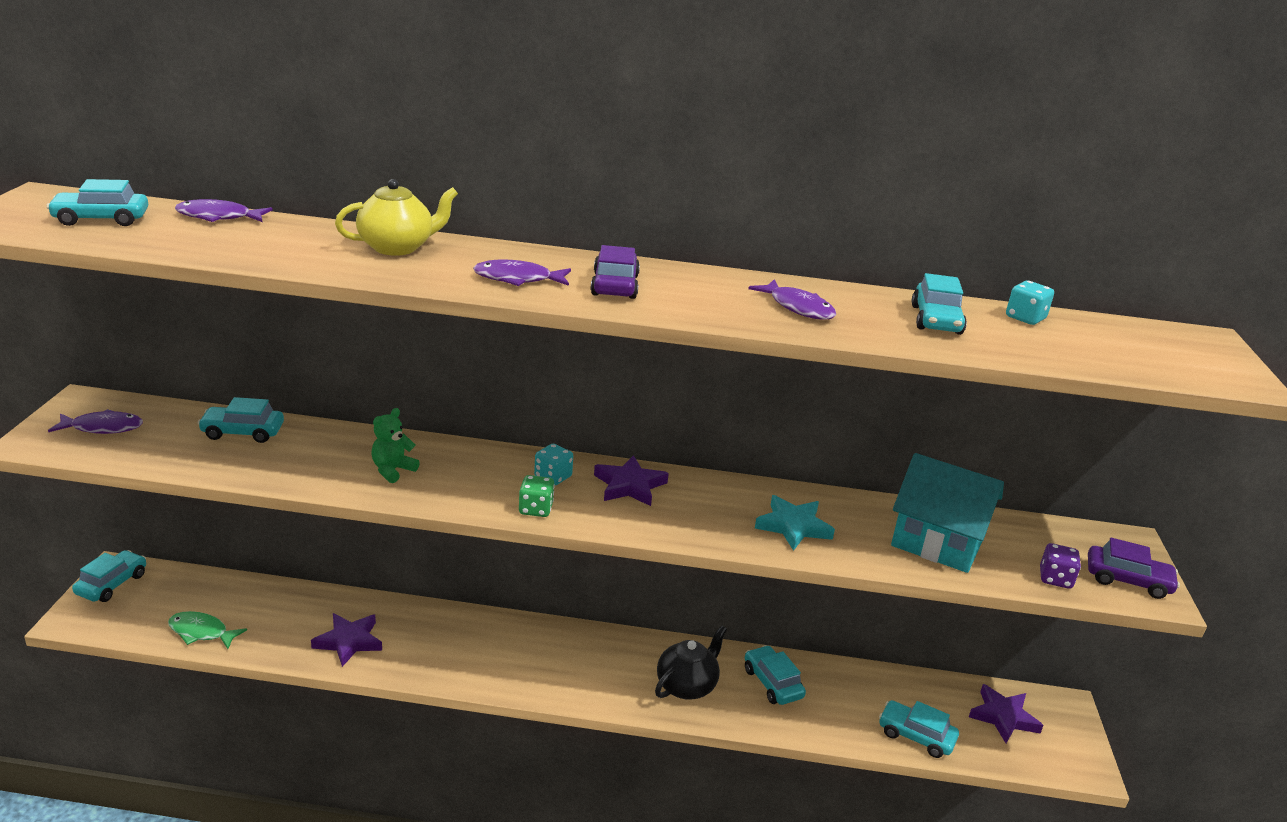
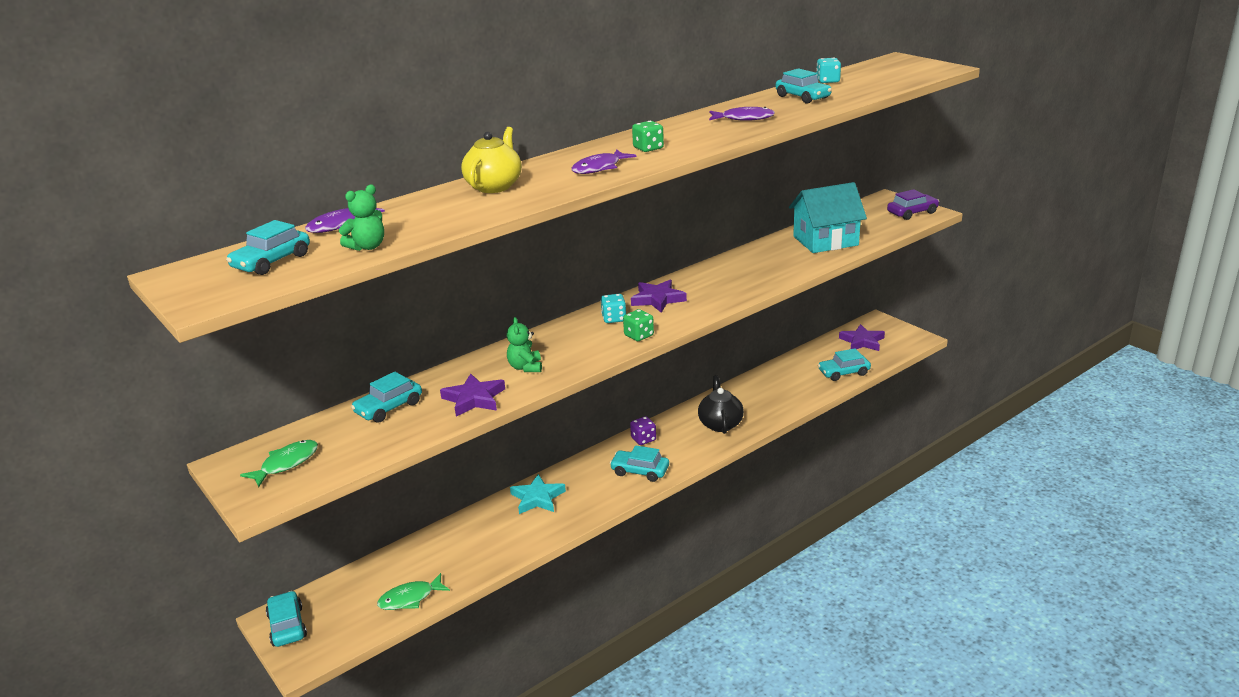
camera: 40 degrees left, 0 degrees up
purple fish [48,409,143,434] -> green fish [240,440,318,487]
purple star [311,613,382,667] -> purple star moved to [440,373,505,417]
purple car [590,245,640,299] -> green dice [632,121,664,152]
turquoise car [745,645,806,705] -> turquoise car moved to [610,445,669,482]
turquoise star [755,495,835,551] -> turquoise star moved to [510,474,566,514]
purple dice [1040,543,1081,589] -> purple dice moved to [630,416,656,445]
none -> green teddy bear [339,185,384,251]

